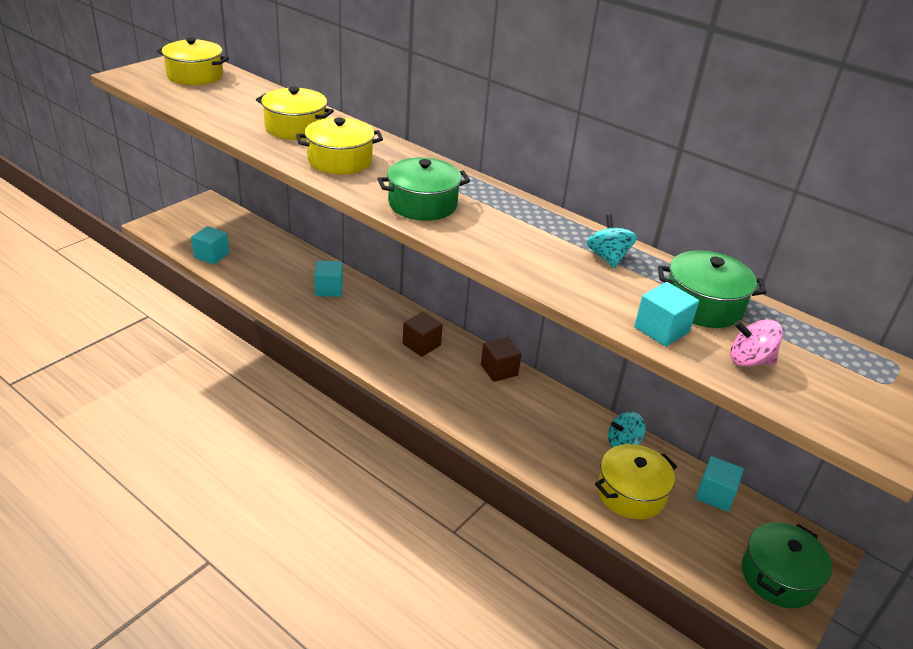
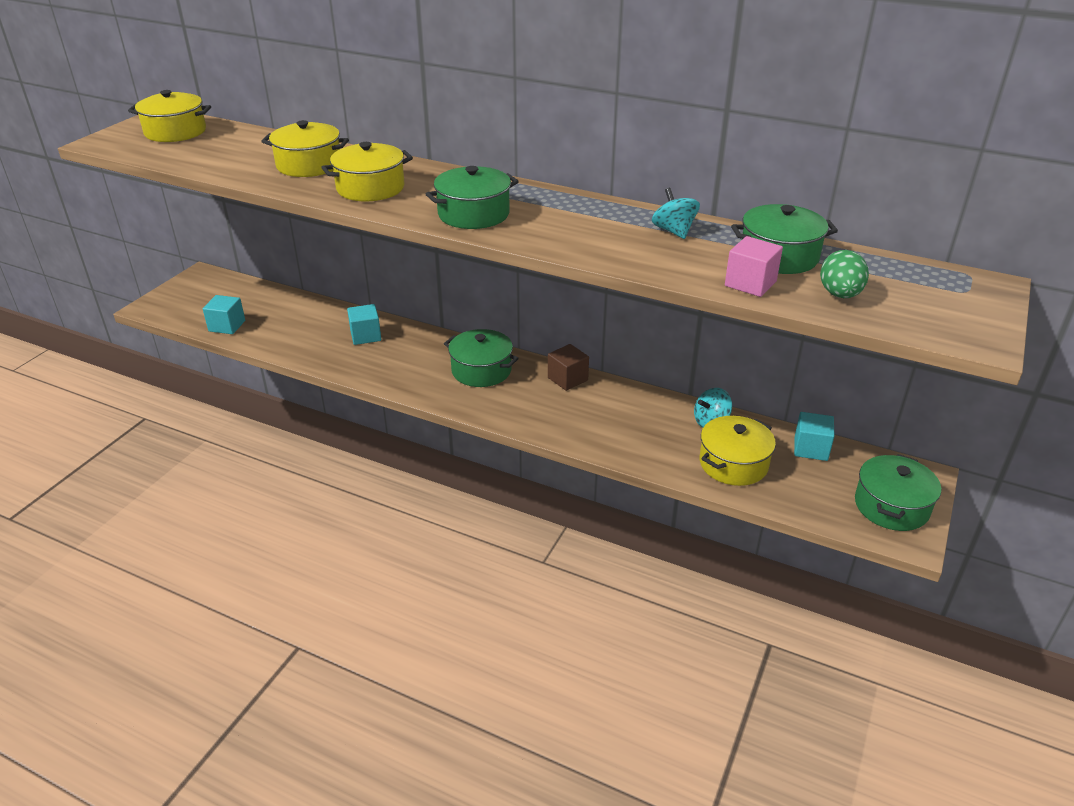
camera: 10 degrees left, 0 degrees up
brown cube [403,312,443,357] -> green pot [444,329,519,387]
turquoise cube [634,282,699,347] -> pink cube [725,236,783,297]
pink spinning top [730,319,783,367] -> green egg [820,250,869,298]

